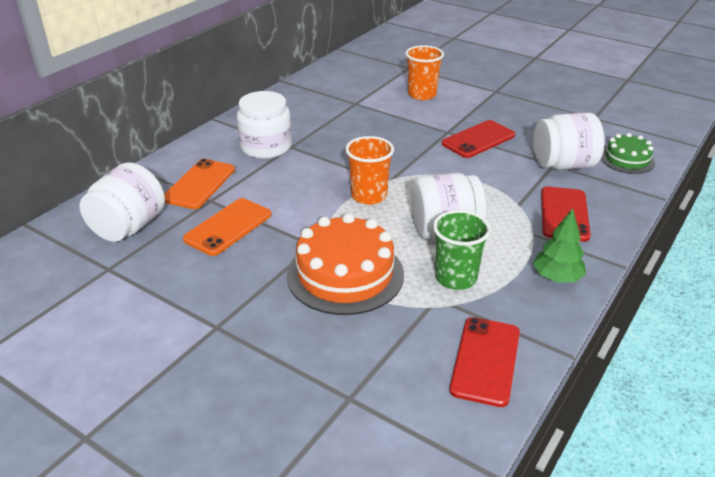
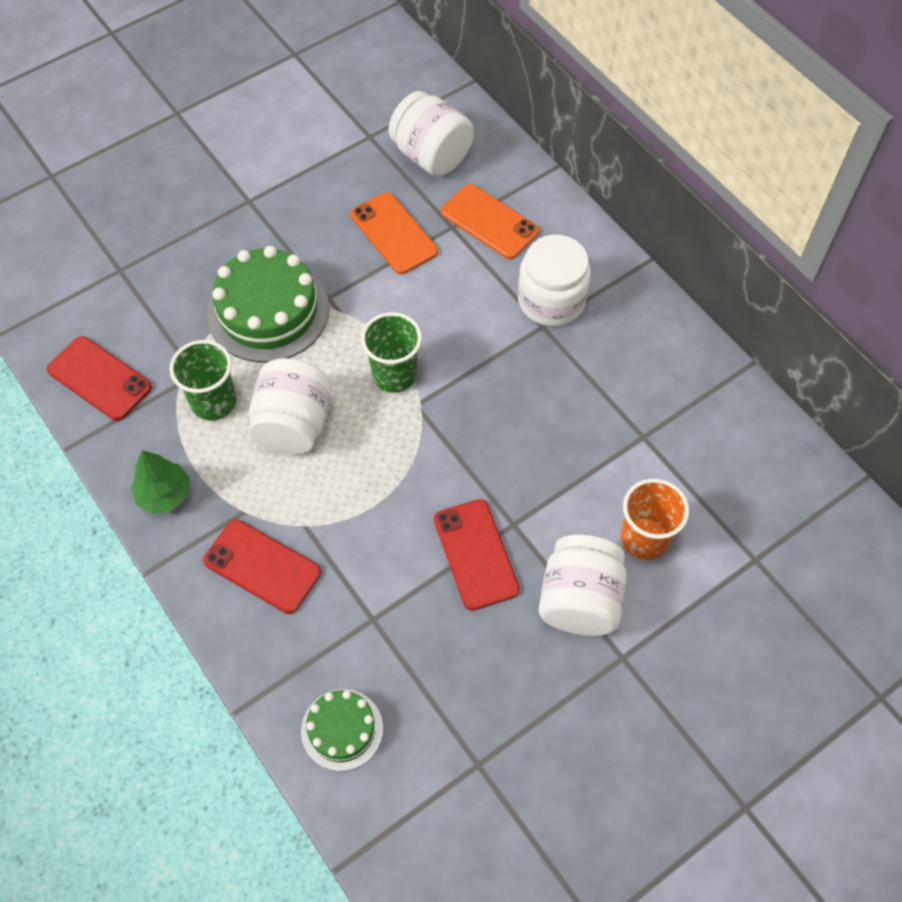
camera: 110 degrees right, 25 degrees up
orange cake [287,213,404,315] -> green cake [207,246,329,362]
orange cup [345,136,394,205] -> green cup [361,312,422,393]
white jar [533,113,604,170] -> white jar moved to [539,535,627,636]

